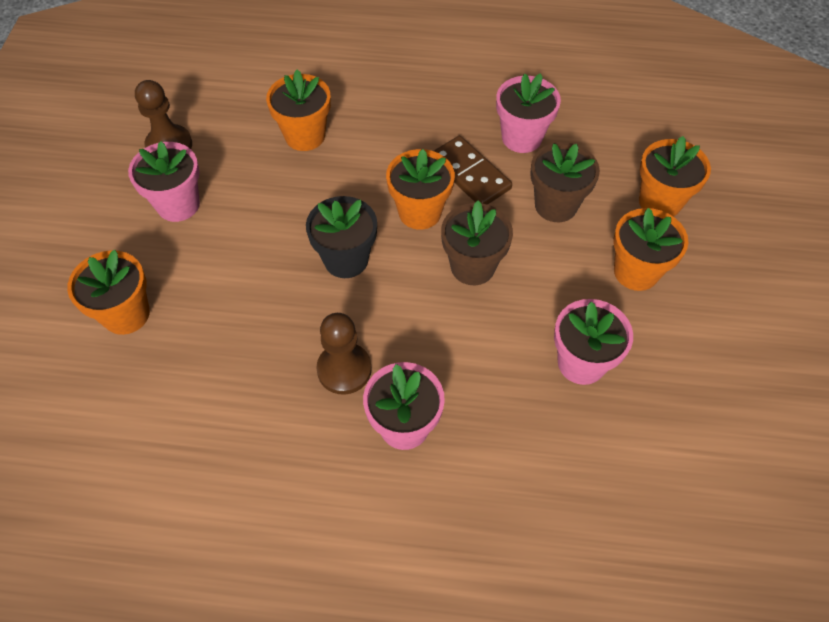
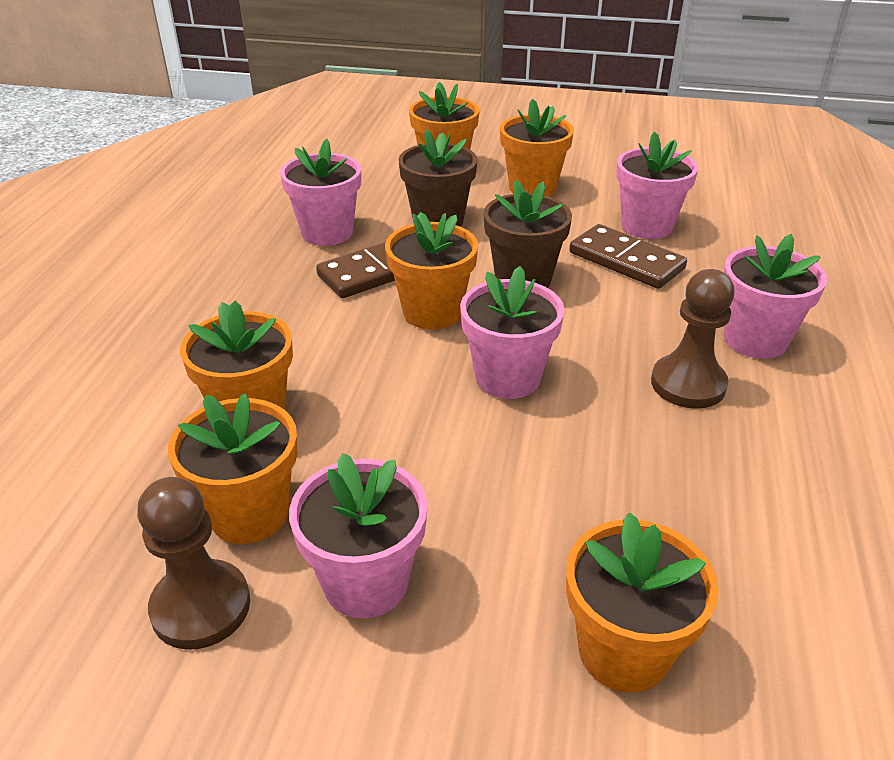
camera: 85 degrees left, 20 degrees down
black flower pot [306,196,377,278] -> pink flower pot [460,266,565,399]
none -> orange flower pot [168,393,298,544]
none -> brown domino [569,224,687,289]

